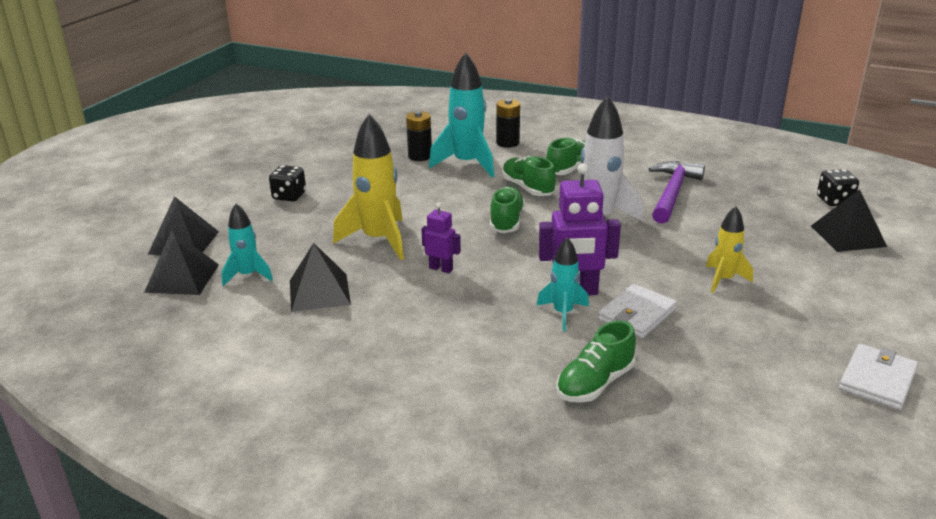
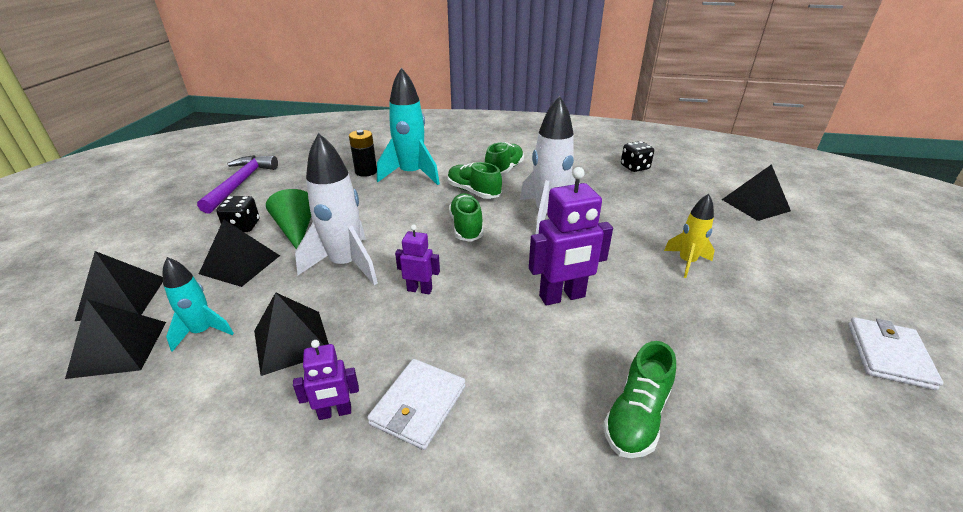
camera: 15 degrees left, 5 degrees up
yellow rocket [333,114,404,260] -> white rocket [295,133,378,286]
black battery [496,99,520,148] -> none
turquoise rocket [537,237,589,331] -> none
white wallet [598,284,677,338] -> white wallet moved to [367,359,466,450]
purple hammer [649,161,705,223] -> purple hammer moved to [197,155,278,214]
black dice [817,169,859,206] -> black dice moved to [621,141,654,172]
none -> black pyramid [199,219,280,287]
none -> green cone [266,189,311,249]
none -> purple robot [293,340,359,420]

